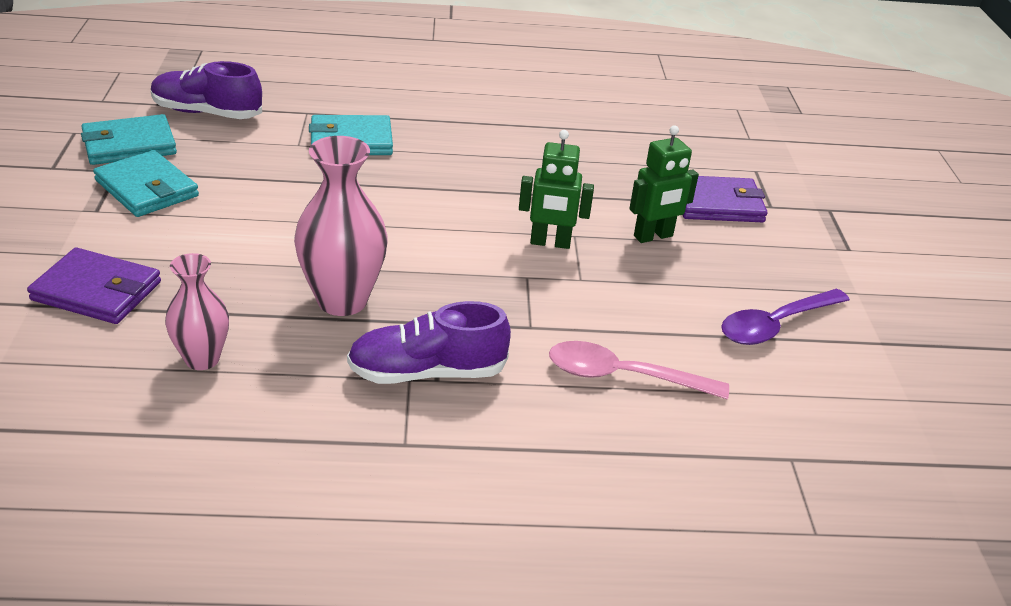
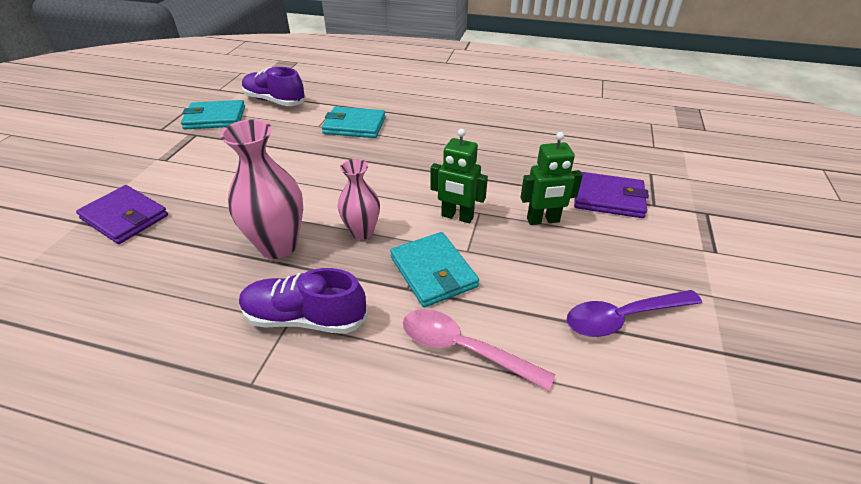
camera: 20 degrees right, 5 degrees up
turquoise wallet [93,150,199,217] -> turquoise wallet moved to [390,232,479,307]
pink vase [165,253,229,370] -> pink vase moved to [338,159,380,240]

